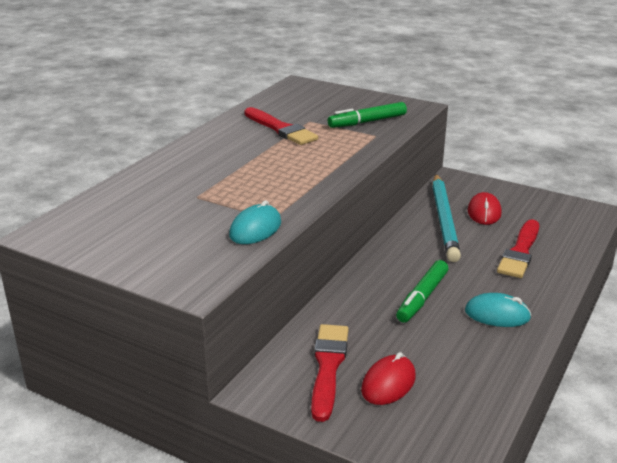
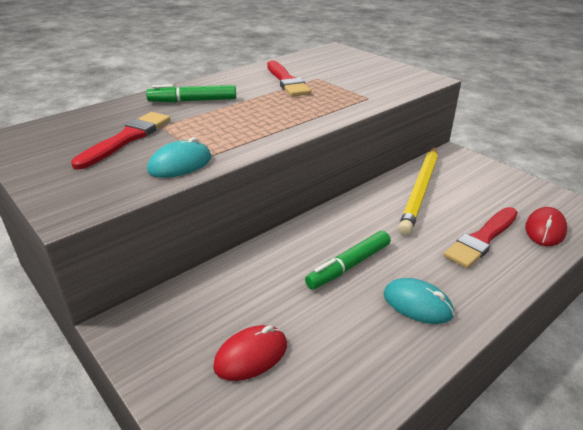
camera: 20 degrees right, 5 degrees up
red brush [311,324,349,422] -> red brush moved to [71,112,170,170]
green marker [328,102,407,128] -> green marker moved to [146,84,236,102]
turquoise pencil [432,174,461,262] -> yellow pencil [398,147,438,236]
red mouse [468,192,501,225] -> red mouse moved to [525,207,567,246]

